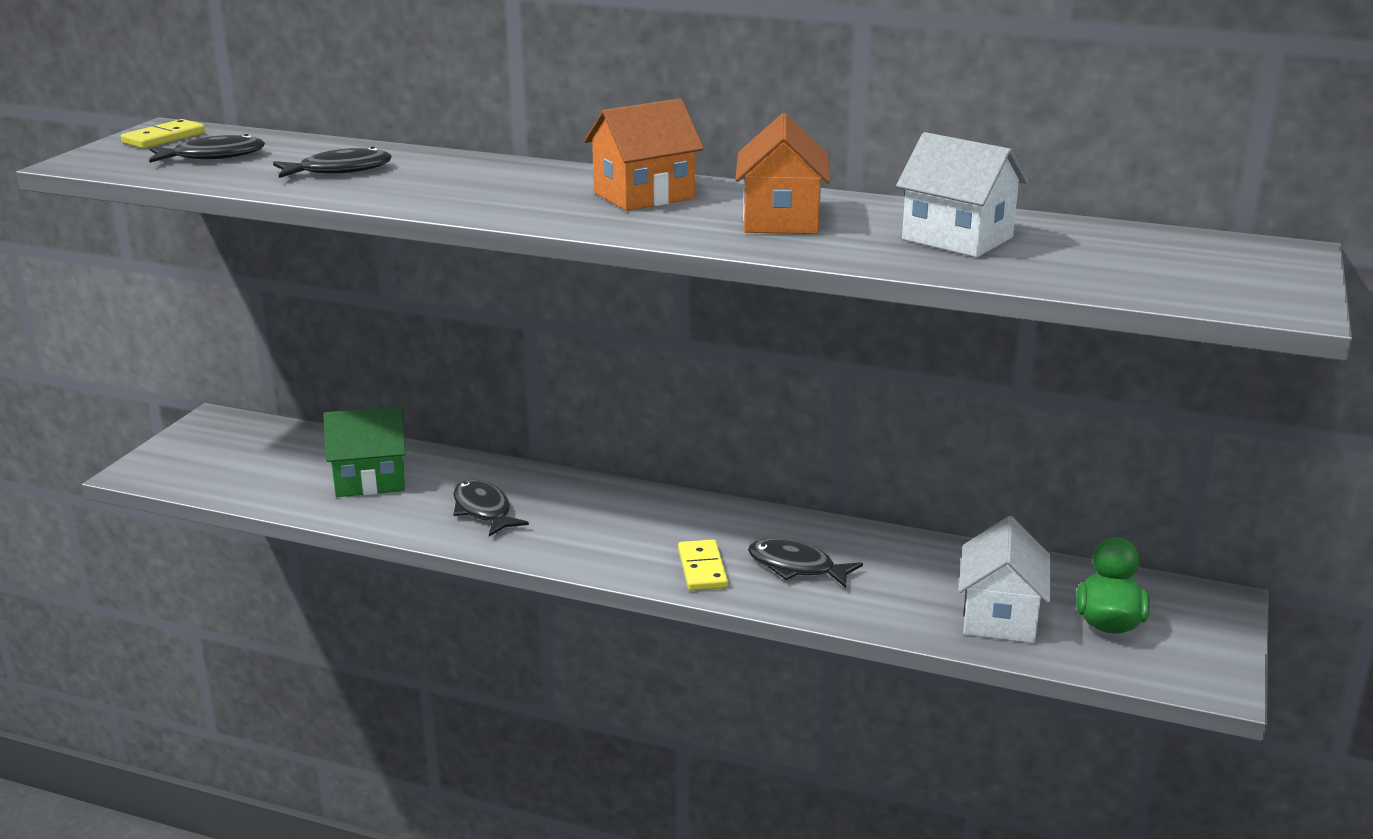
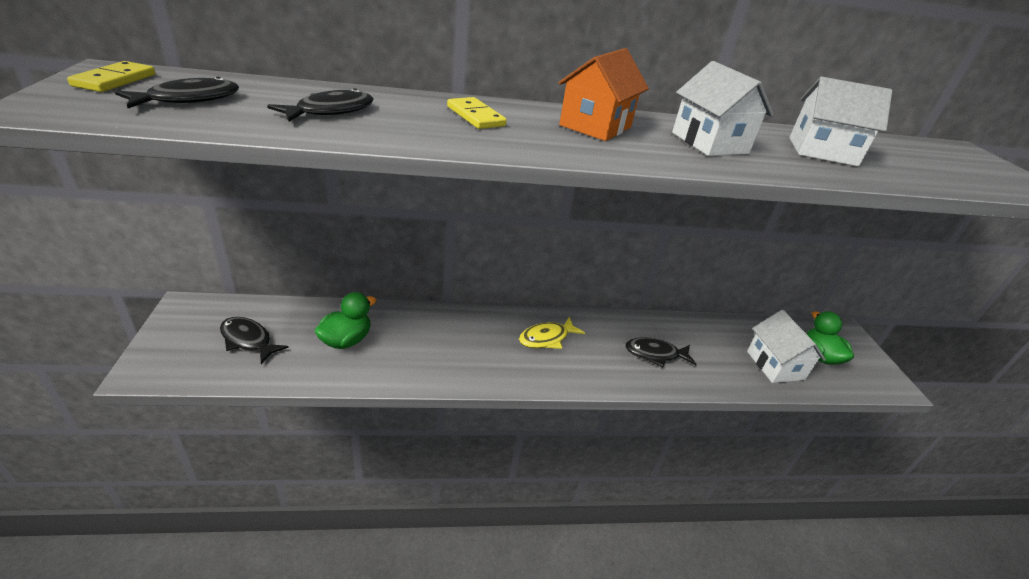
camera: 30 degrees left, 10 degrees up
green house [323,406,405,497] -> green duck [314,292,376,349]
black fish [453,480,529,536] -> black fish moved to [220,317,289,364]
yellow domino [678,539,728,591] -> yellow domino moved to [447,97,507,129]
orange house [735,113,830,234] -> white house [672,61,774,156]
none -> yellow fish [519,317,585,349]

